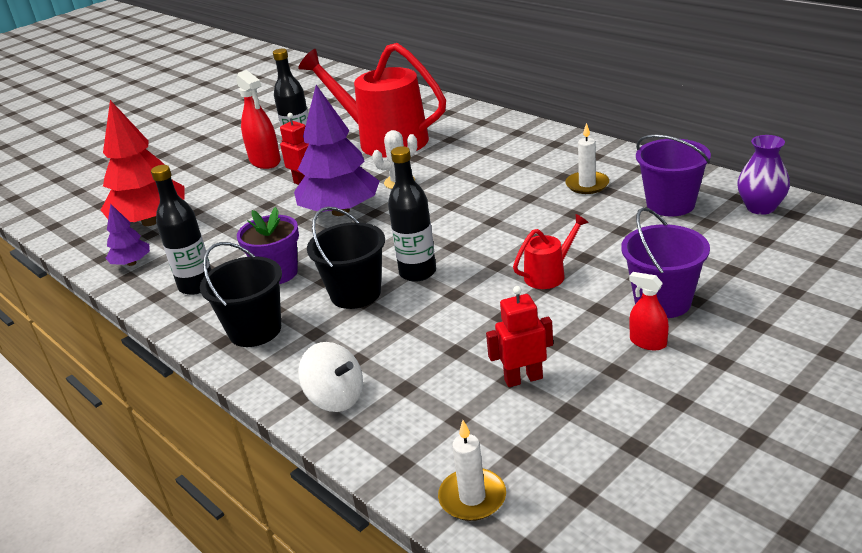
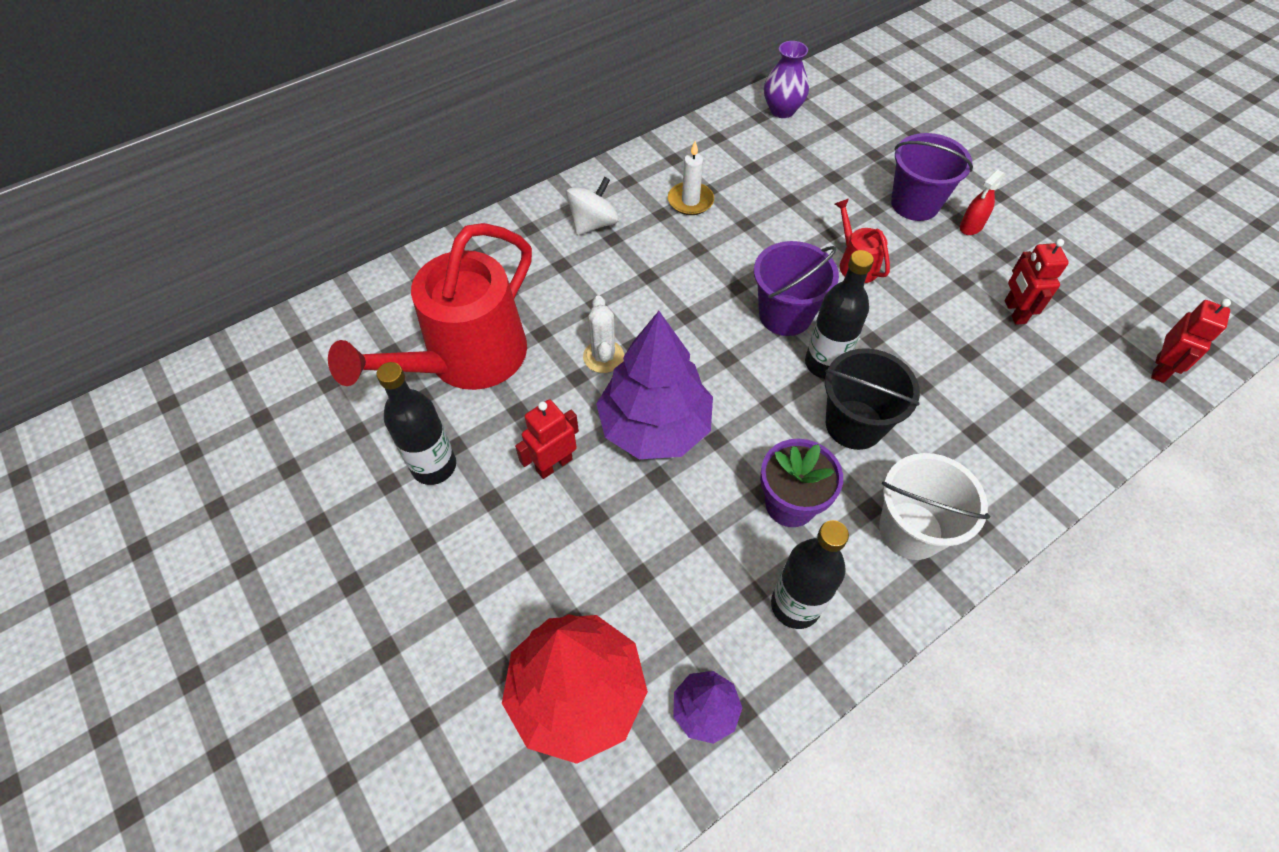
camera: 85 degrees left, 25 degrees up
black bucket [200,242,282,347] -> white bucket [879,453,990,560]
red spray bottle [236,70,281,169] -> none
white spinning top [298,342,363,412] -> white spinning top moved to [566,177,619,235]
white candle [438,420,506,521] -> red robot [1151,299,1231,383]
purple bucket [636,135,711,217] -> purple bucket moved to [754,241,839,336]

